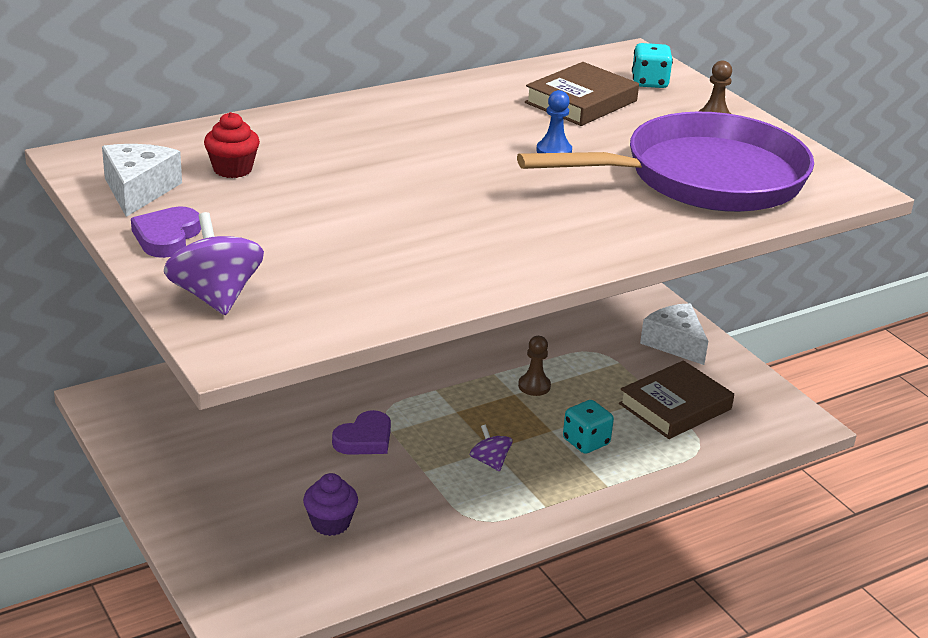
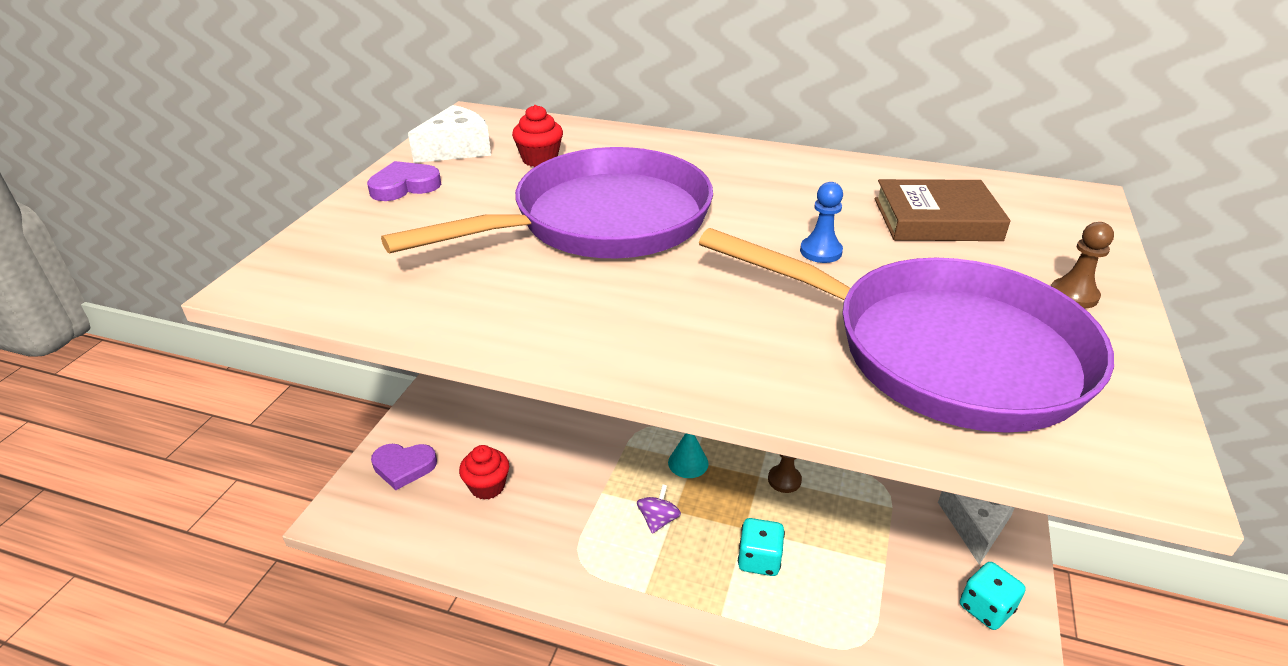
camera: 50 degrees right, 5 degrees up
purple spinning top [164,212,264,315] -> none
purple cupcake [303,473,358,536] -> red cupcake [459,445,509,500]
purple heart [332,410,391,455] -> purple heart moved to [371,444,437,490]
brown book [619,360,734,439] -> none
turquoise dice [632,43,673,88] -> turquoise dice moved to [960,562,1026,630]
none -> purple pan [381,147,713,258]
none -> turquoise cone [668,433,709,478]

